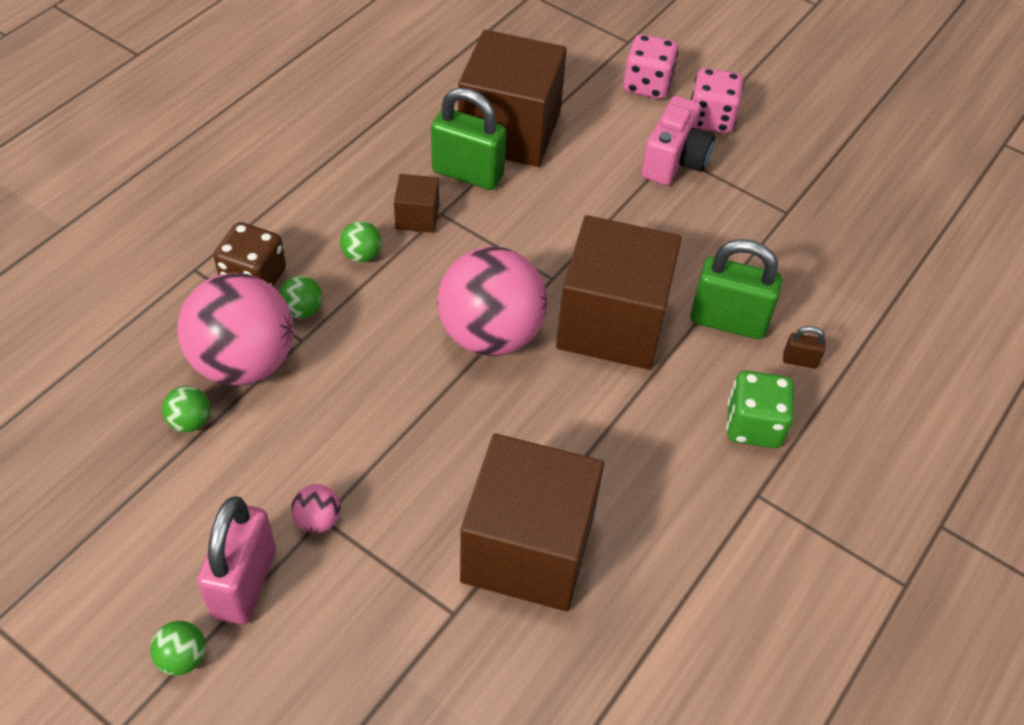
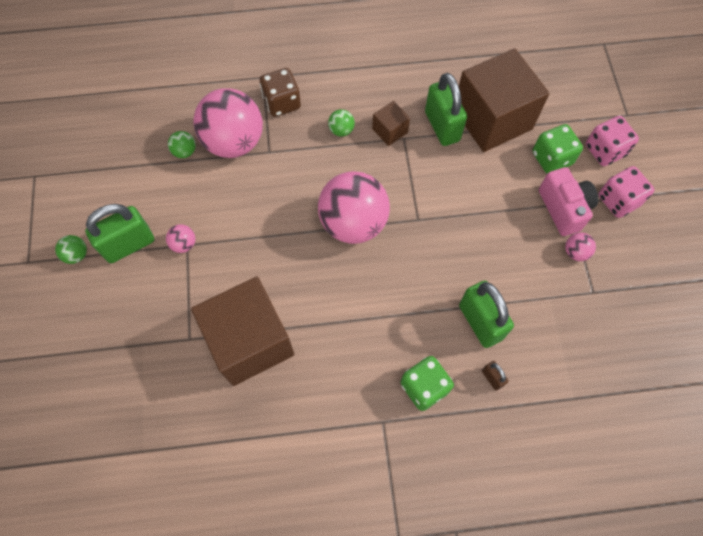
camera: 50 degrees right, 15 degrees up
pink padlock [197,496,276,625] -> green padlock [85,204,154,263]
green ball [279,276,323,319] -> none
brown cube [556,215,682,370] -> none
pink camera [641,96,715,185] -> pink camera turned 90 degrees counterclockwise [539,167,598,236]
none -> green dice [533,124,583,173]
none -> pink ball [565,232,596,261]

